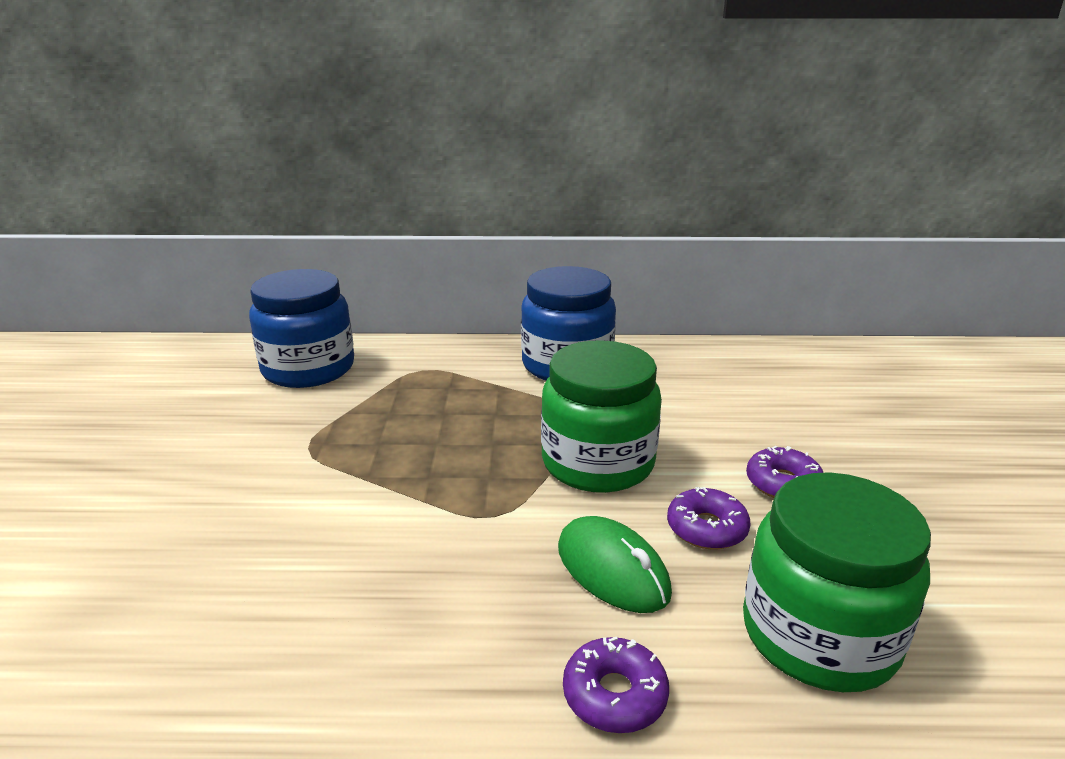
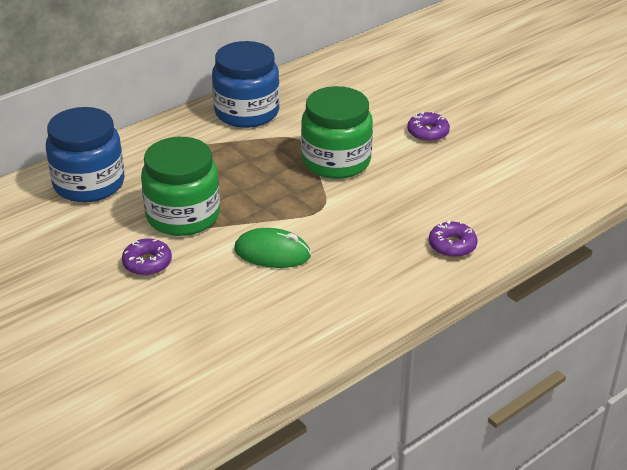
camera: 40 degrees left, 10 degrees up
green mouse [558,516,672,613] -> green mouse moved to [234,228,311,268]
purple donut [667,487,750,550] -> purple donut moved to [122,239,172,276]
green jar [743,472,931,692] -> green jar moved to [141,137,220,236]

